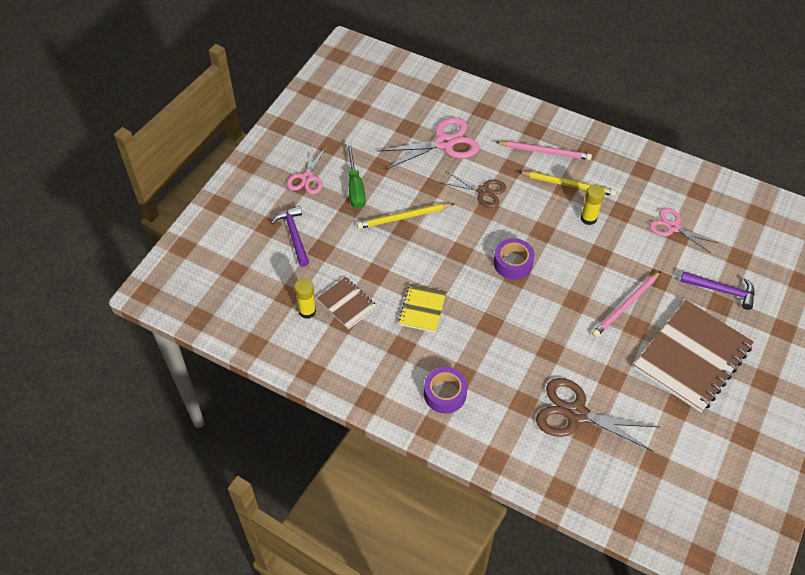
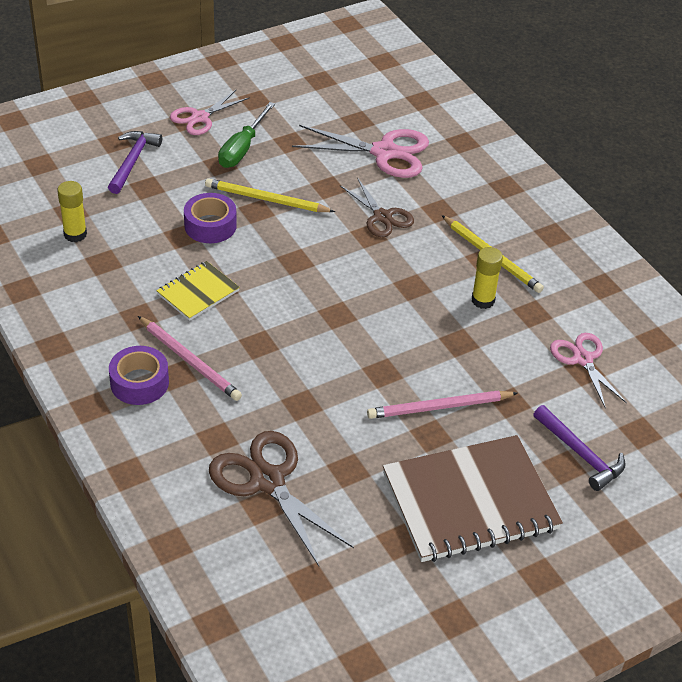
camera: 30 degrees right, 10 degrees down
brown notebook [317,277,377,329] -> none
purple tape [494,238,535,280] -> purple tape moved to [184,193,237,243]
pink pencil [496,141,592,160] -> pink pencil moved to [138,316,242,401]

